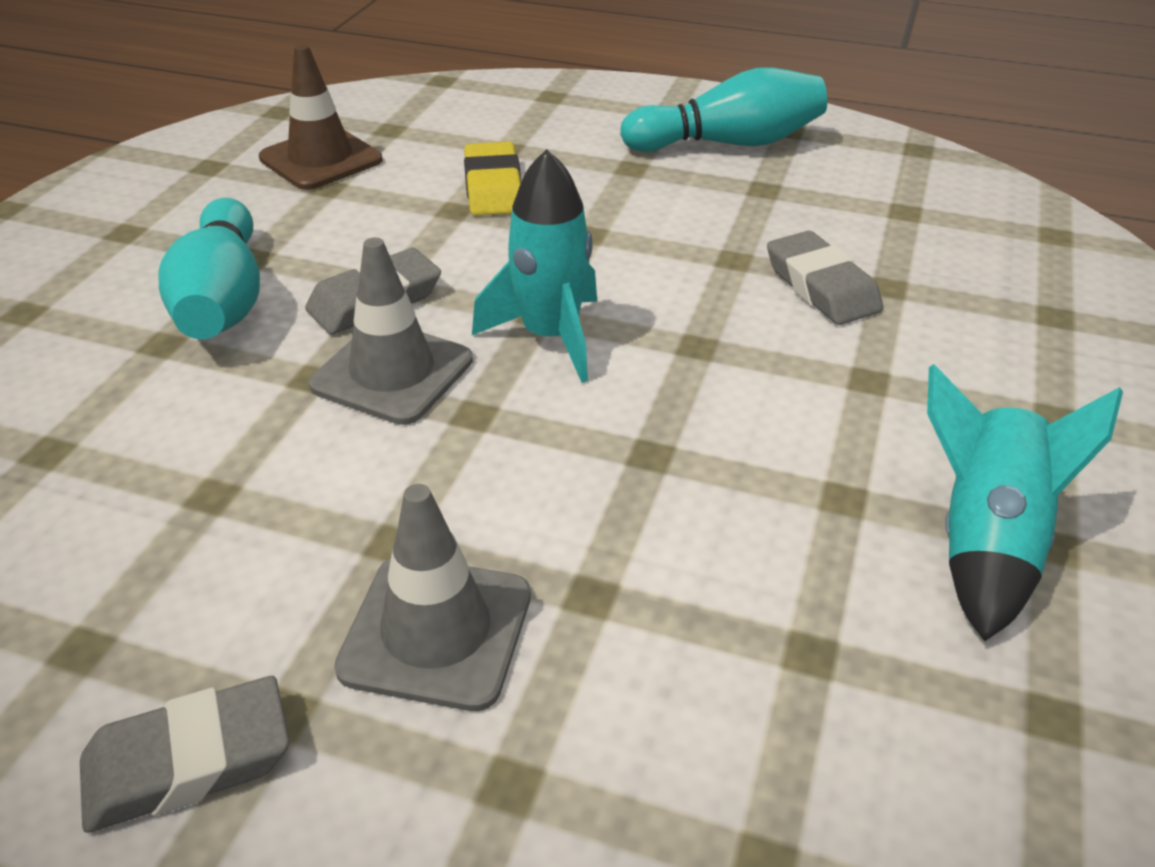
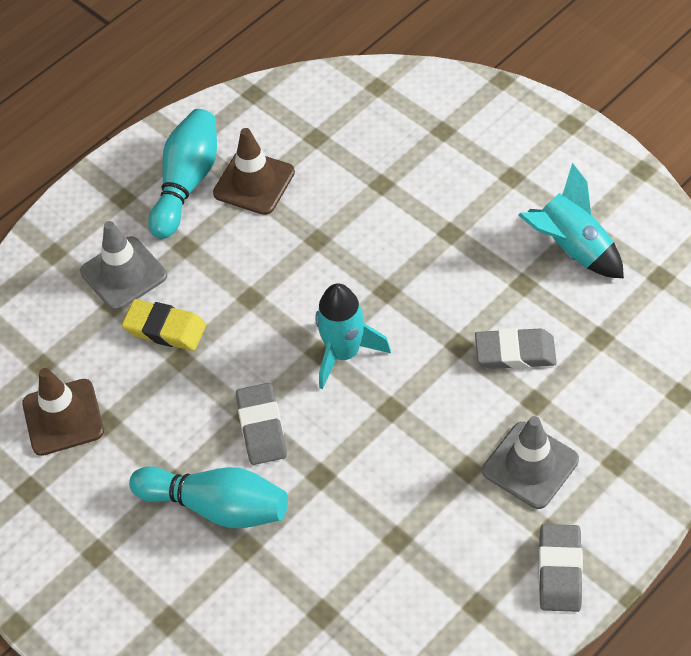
camera: 60 degrees left, 15 degrees up
grey traffic cone [309,237,473,425] -> grey traffic cone moved to [80,221,167,311]
grey eraser [767,231,883,325] -> grey eraser moved to [475,328,557,369]
none -> brown traffic cone [213,128,295,215]

